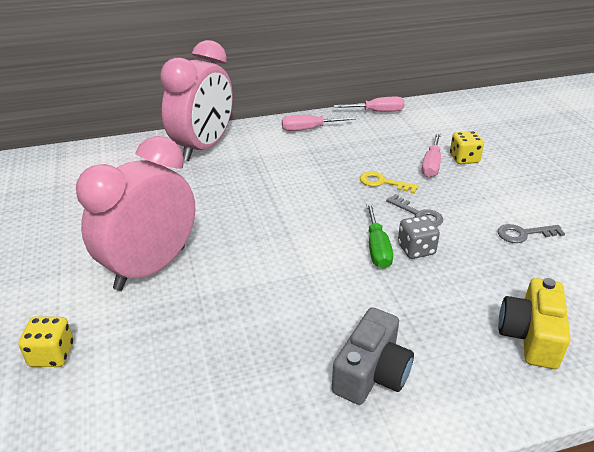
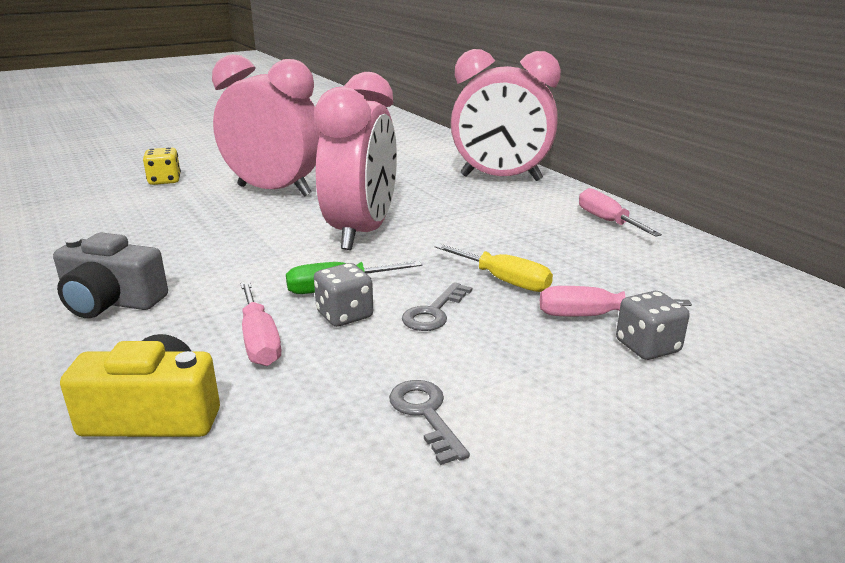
camera: 75 degrees right, 10 degrees down
pink screwdriver [334,97,405,112] -> pink screwdriver moved to [240,281,282,366]
yellow key [360,171,419,194] -> yellow screwdriver [435,244,553,292]
yellow dice [450,131,484,164] -> grey dice [616,291,690,360]
none -> pink clock [314,72,397,250]

